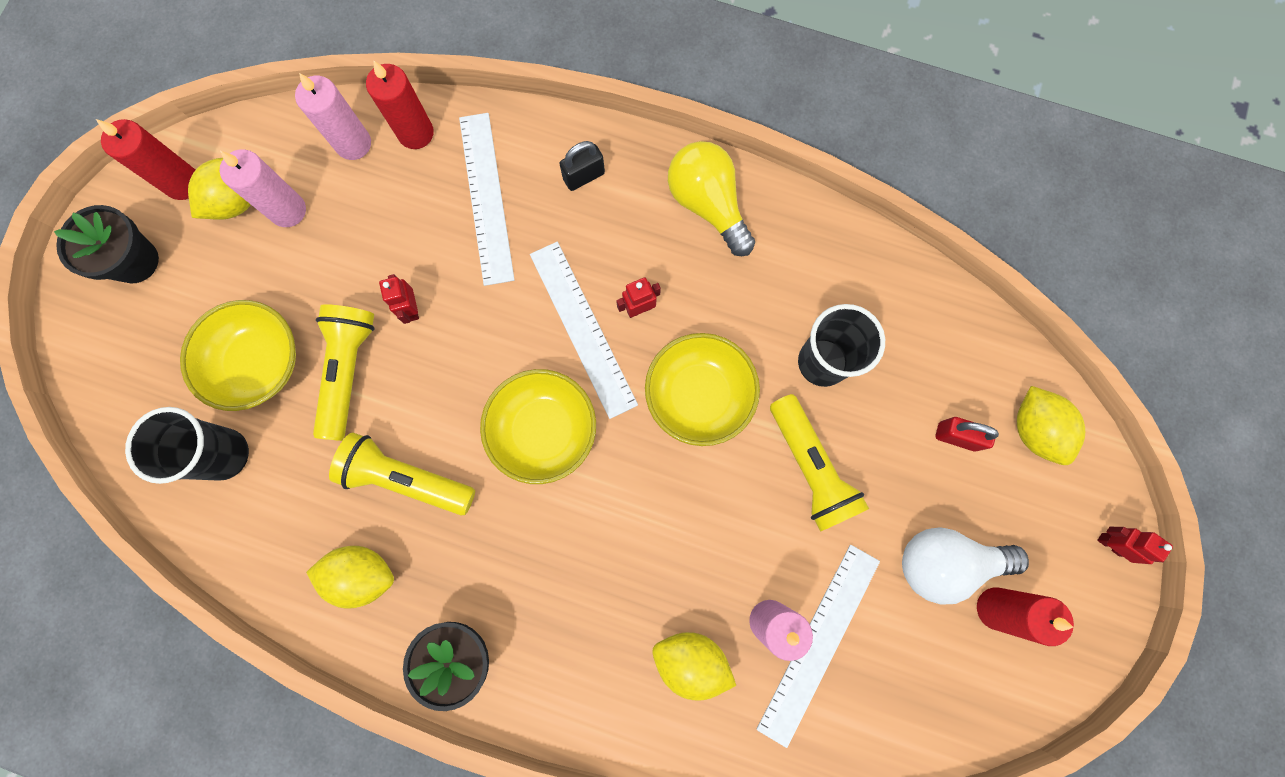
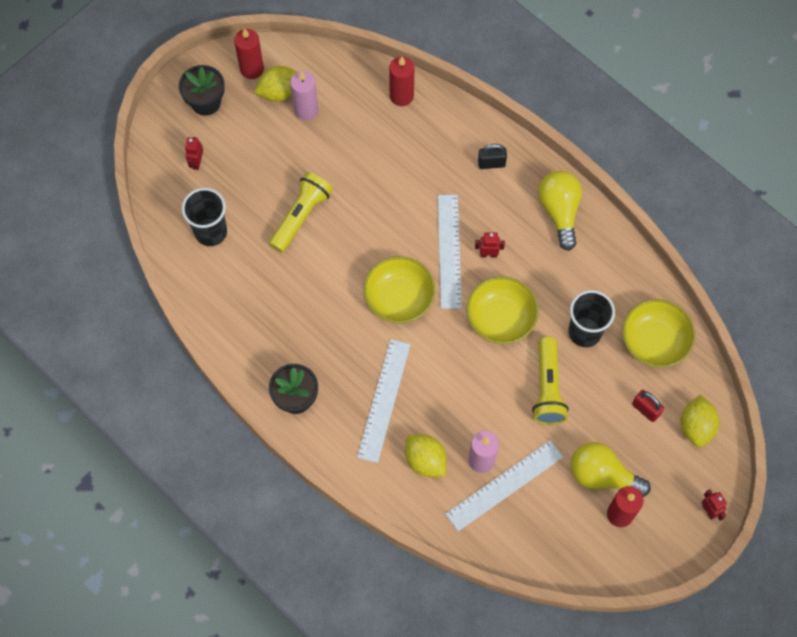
camera: 25 degrees right, 10 degrees down
yellow bowl [180,300,296,411] -> yellow bowl moved to [622,299,695,368]
pink candle [295,73,371,160] -> none
yellow lemon [306,546,394,609] -> none
yellow flashlight [329,433,475,516] -> none
red robot [379,274,419,324] -> red robot moved to [185,137,203,170]
white ruler [459,113,515,286] -> white ruler moved to [357,339,411,463]
white light bulb [902,527,1029,605] -> yellow light bulb [570,442,651,497]

